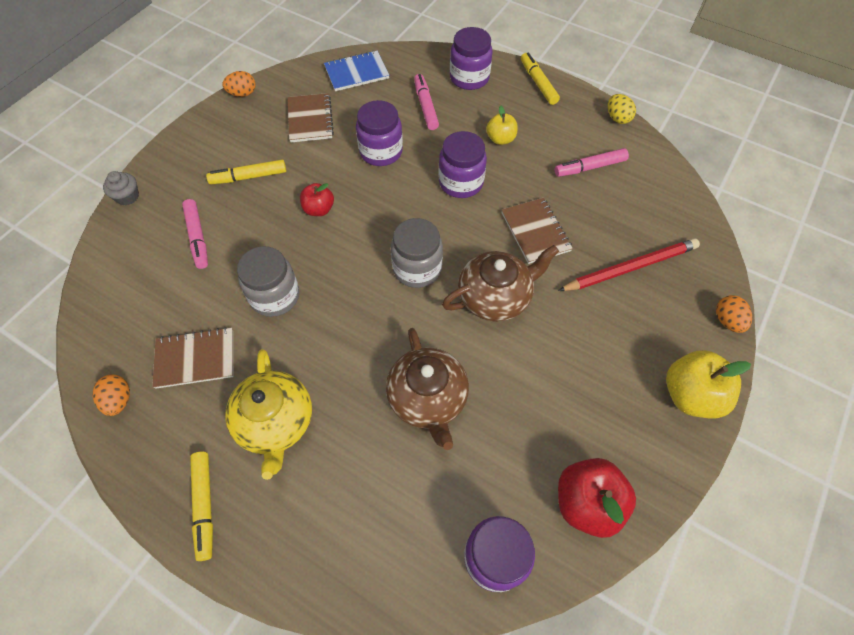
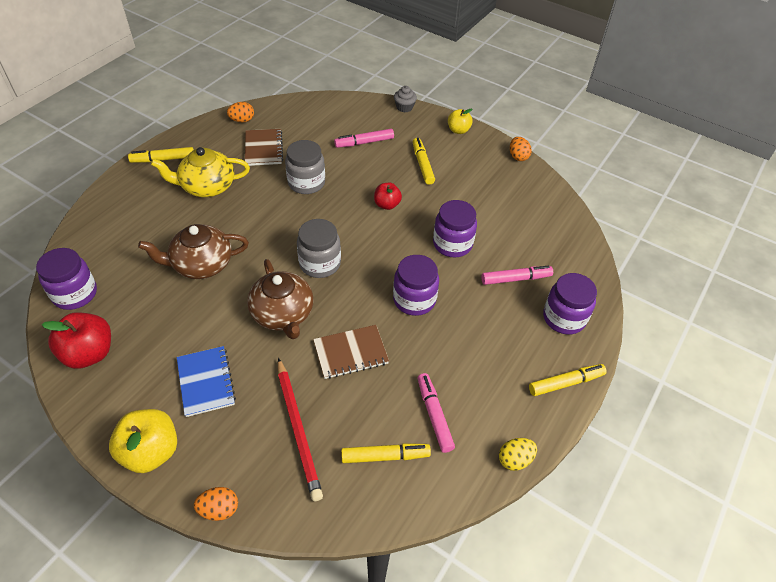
camera: 90 degrees right, 10 degrees down
brown notebook [288,93,334,142] -> none
blue notebook [324,51,389,91] -> blue notebook moved to [177,346,236,417]
yellow apple [486,106,518,145] -> yellow apple moved to [448,109,473,134]
none -> yellow marker [341,443,431,463]

